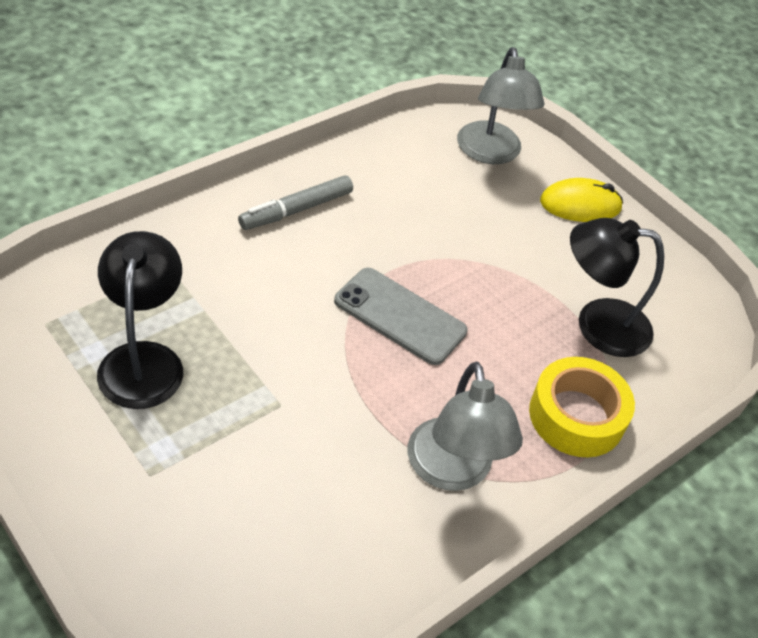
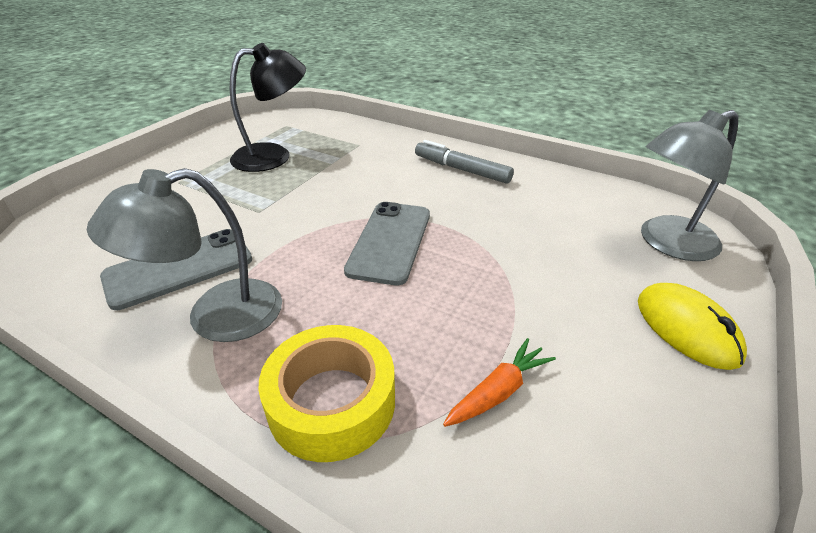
camera: 75 degrees right, 10 degrees down
black lamp [570,218,664,357] -> orange carrot [443,338,556,427]
none -> grey phone [100,229,252,310]

